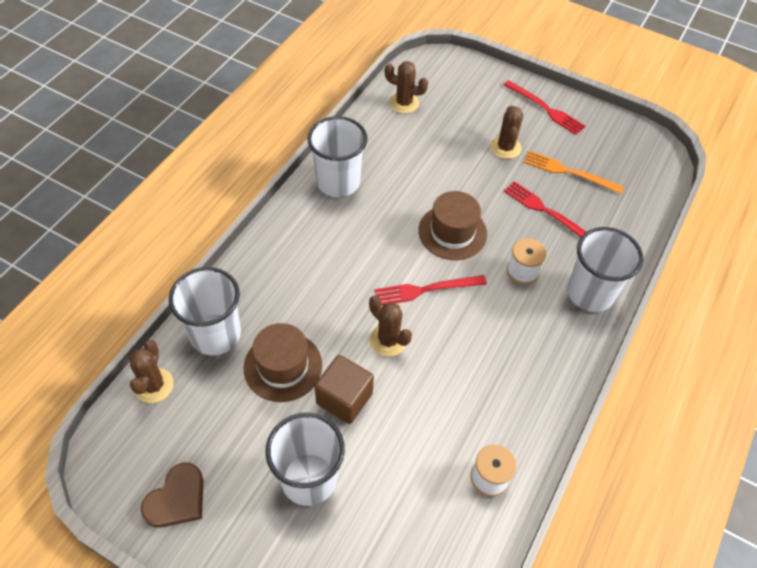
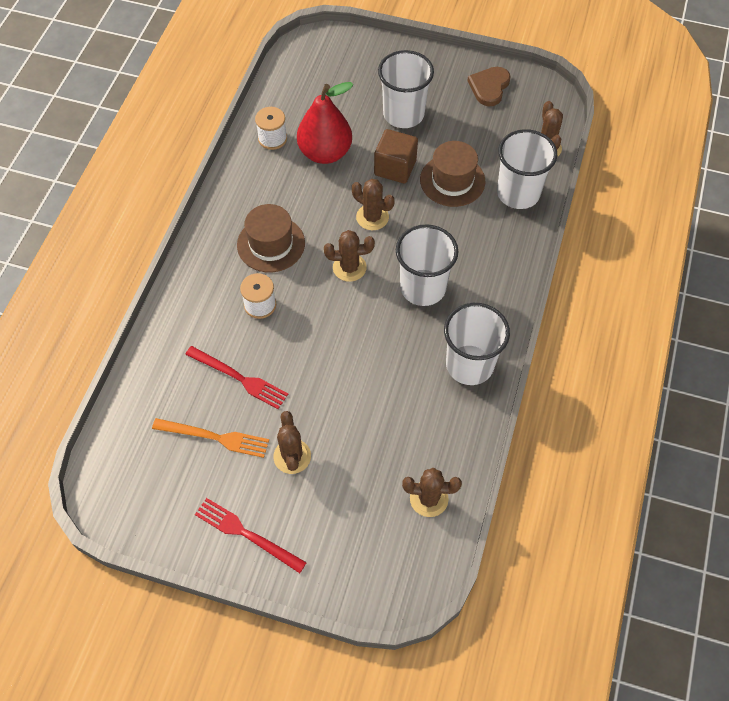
camera: 170 degrees right, 5 degrees up
red fork [374,275,487,305] -> brown cactus [324,230,375,282]
brown hat [418,191,487,260] -> brown hat moved to [237,204,305,272]
white cup [567,227,643,312] -> white cup moved to [396,224,458,306]
none -> red pear [297,82,354,164]

